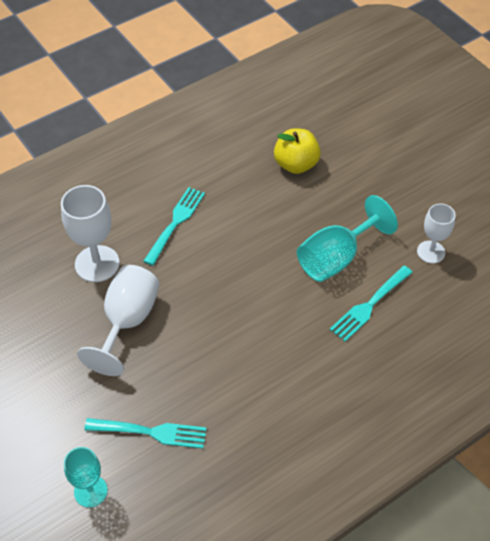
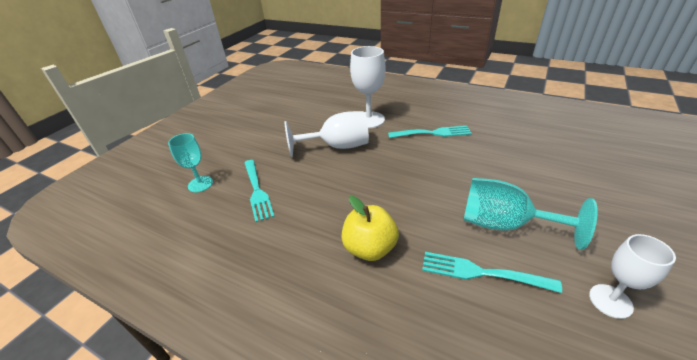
camera: 65 degrees right, 15 degrees down
yellow apple [274,128,321,174] -> yellow apple moved to [341,196,399,261]

